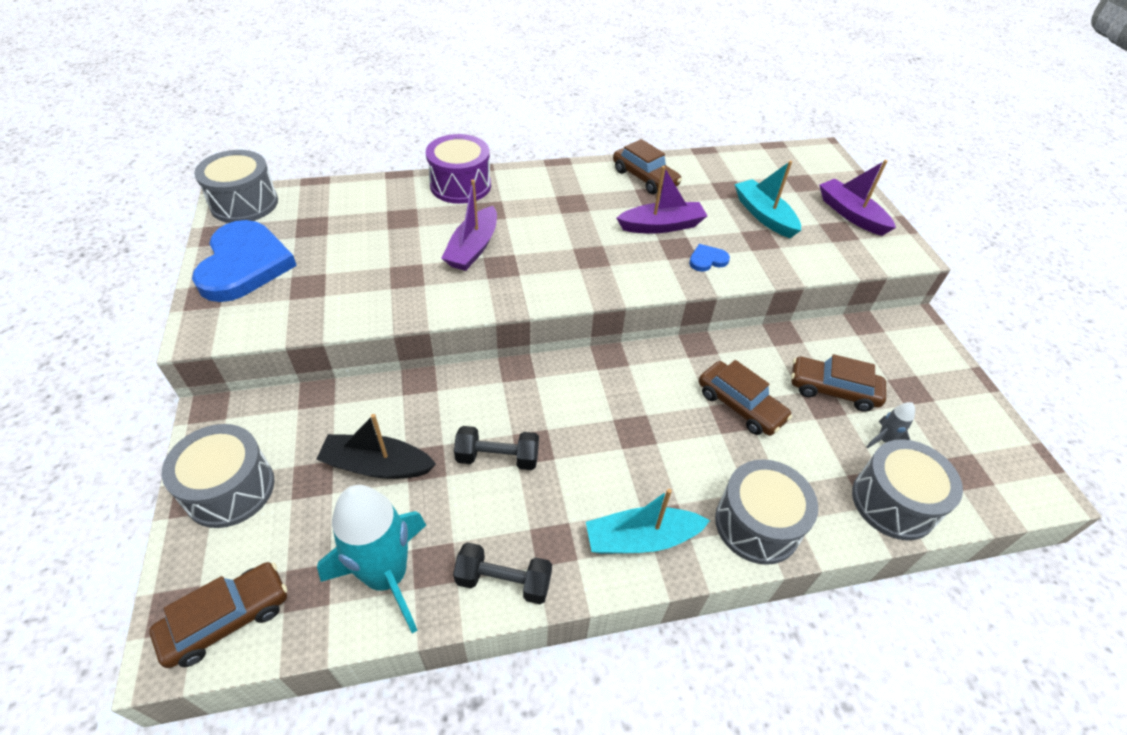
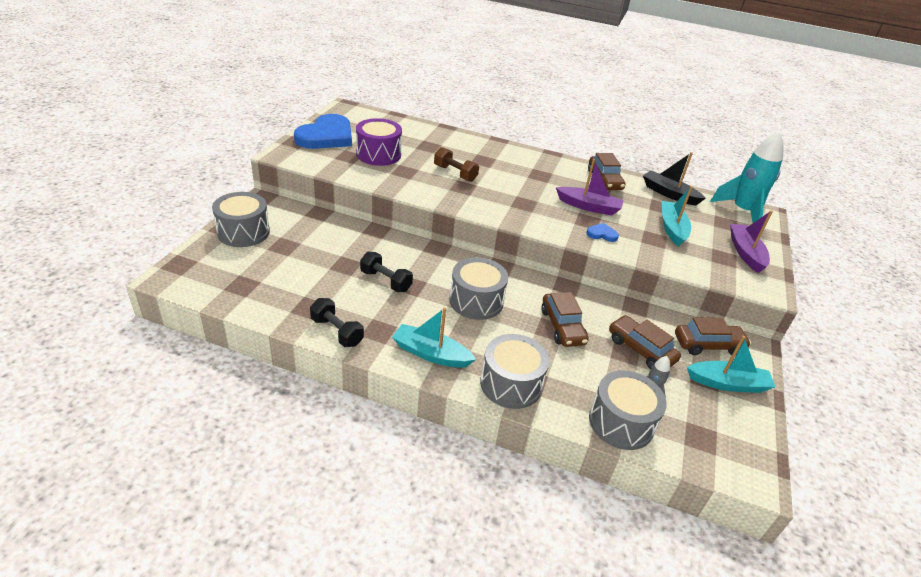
camera: 30 degrees right, 10 degrees down
brown car [150,562,287,668] -> brown car moved to [675,317,751,355]
grey drum [194,150,278,223] -> grey drum moved to [450,257,508,320]
black boat [316,414,436,479] -> black boat moved to [643,152,706,206]
turquoise rocket [317,485,426,633] -> turquoise rocket moved to [710,131,784,223]
purple drum [426,134,491,204] -> purple drum moved to [356,118,402,166]
purple boat [441,180,497,271] -> brown dumbbell [434,147,479,182]
none -> turquoise boat [687,336,775,393]

